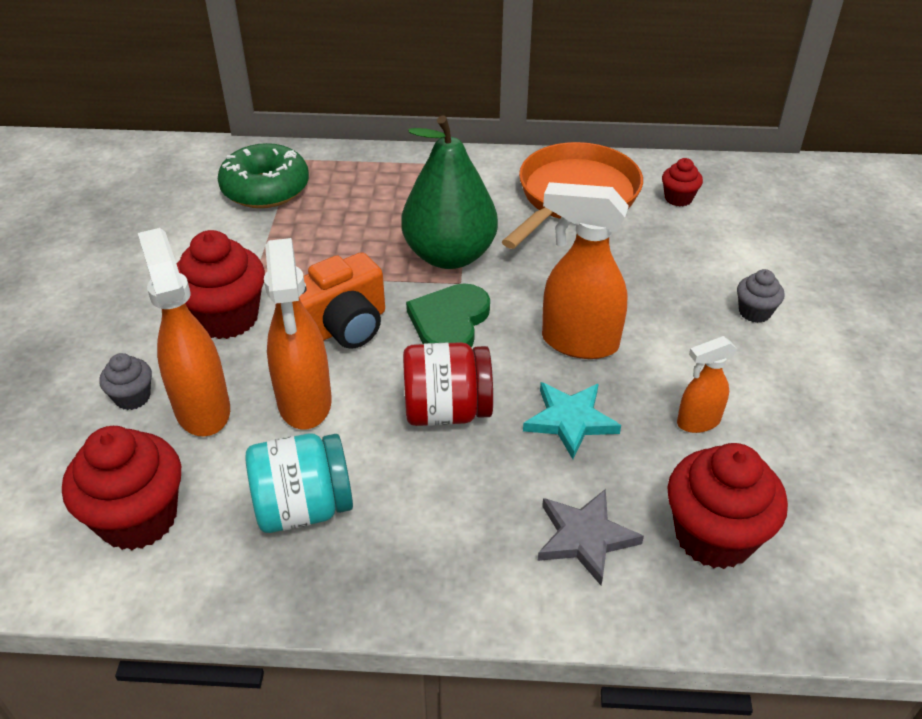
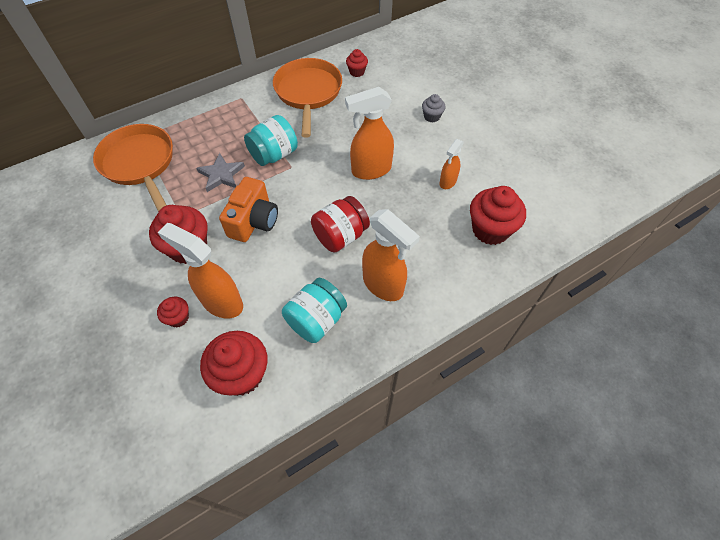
camera: 35 degrees left, 15 degrees up
grey cupcake [99,353,152,410] -> red cupcake [157,297,189,327]
green donut [218,143,309,208] -> orange pan [93,124,173,212]
orange spray bottle [264,238,332,430] -> orange spray bottle moved to [362,209,420,301]
green pear [401,115,498,269] -> turquoise jar [244,115,298,166]
green heart [406,283,490,347] -> none
turquoise star [523,382,621,459] -> none
grey star [538,489,644,585] -> grey star moved to [196,153,245,192]

